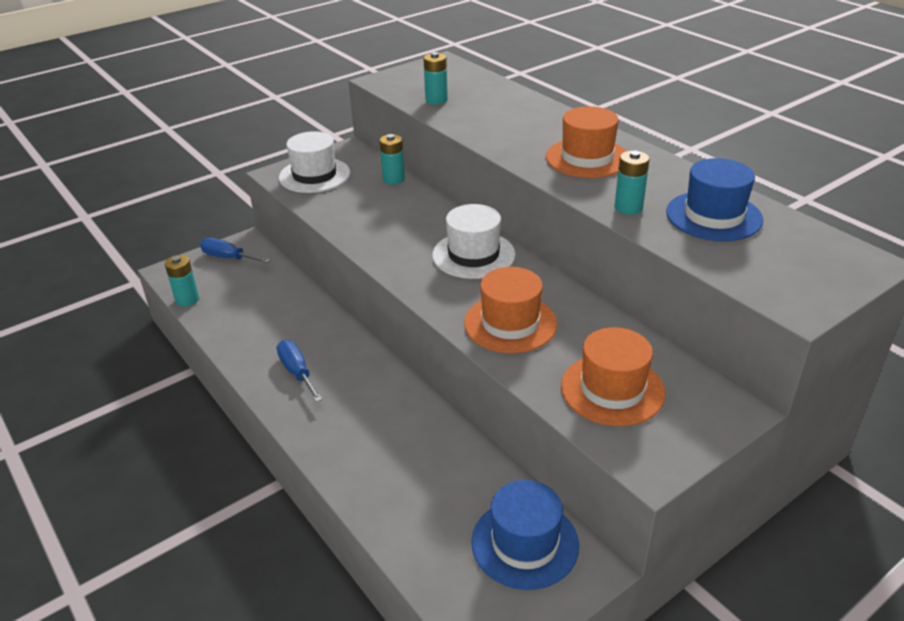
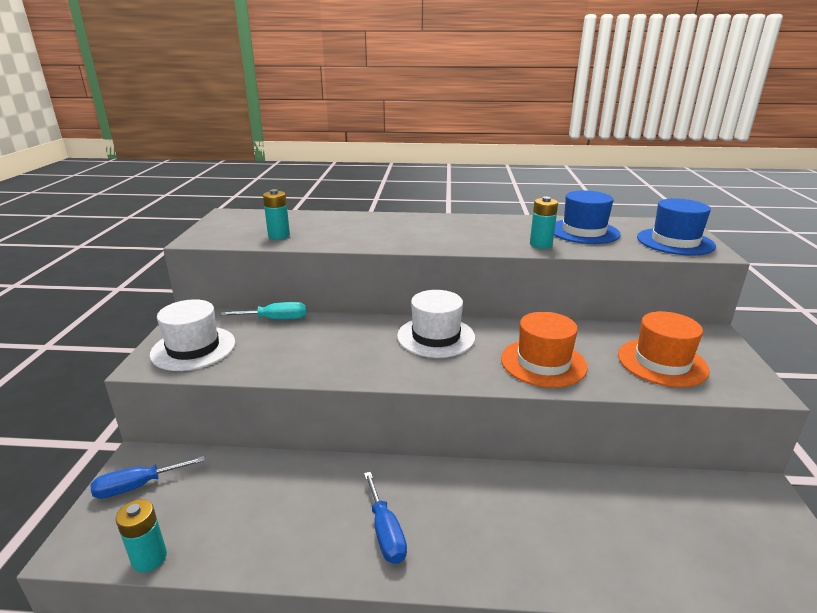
camera: 50 degrees left, 10 degrees down
blue screwdriver [277,340,322,402] -> blue screwdriver turned 120 degrees counterclockwise [364,472,407,564]
turquoise battery [379,134,405,185] -> turquoise screwdriver [221,302,306,319]
blue hat [471,480,579,590] -> blue hat moved to [637,199,716,256]
orange hat [546,106,626,178] -> none

